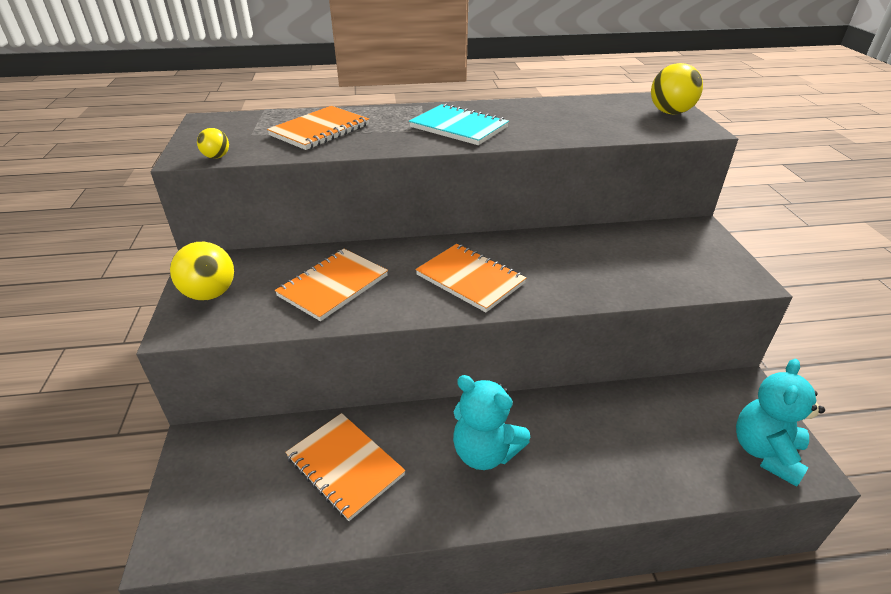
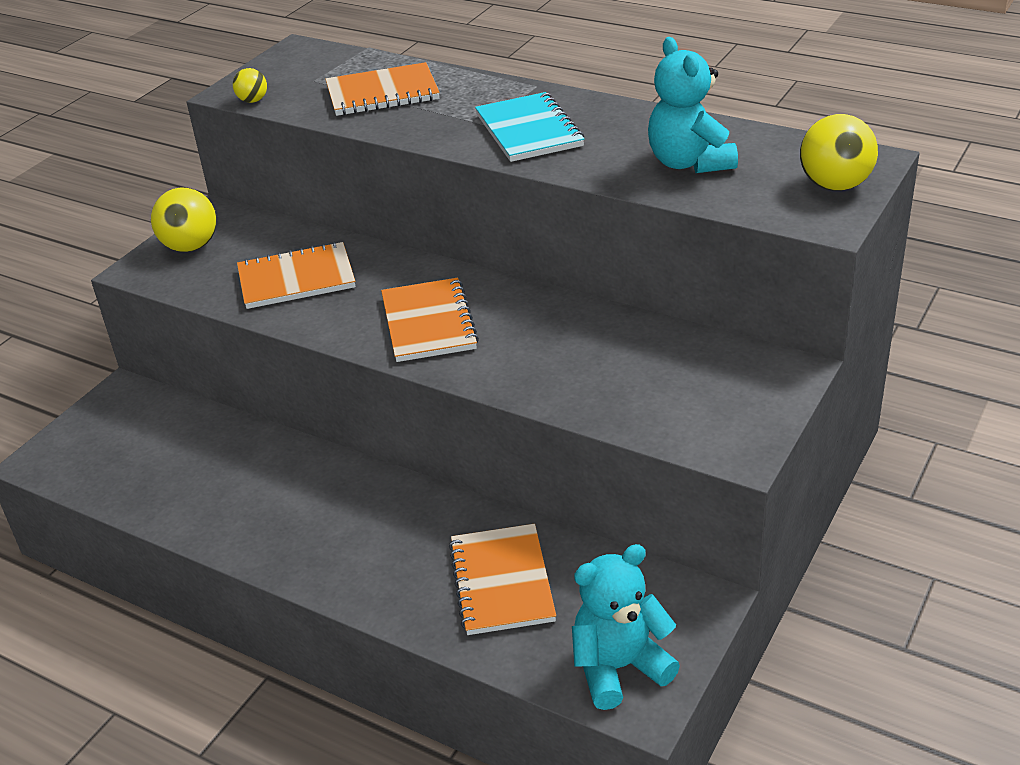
camera: 40 degrees right, 0 degrees up
orange notebook [285,413,405,521] -> orange notebook moved to [449,524,556,635]
turquoise teddy bear [453,375,530,470] -> turquoise teddy bear moved to [648,37,738,173]

